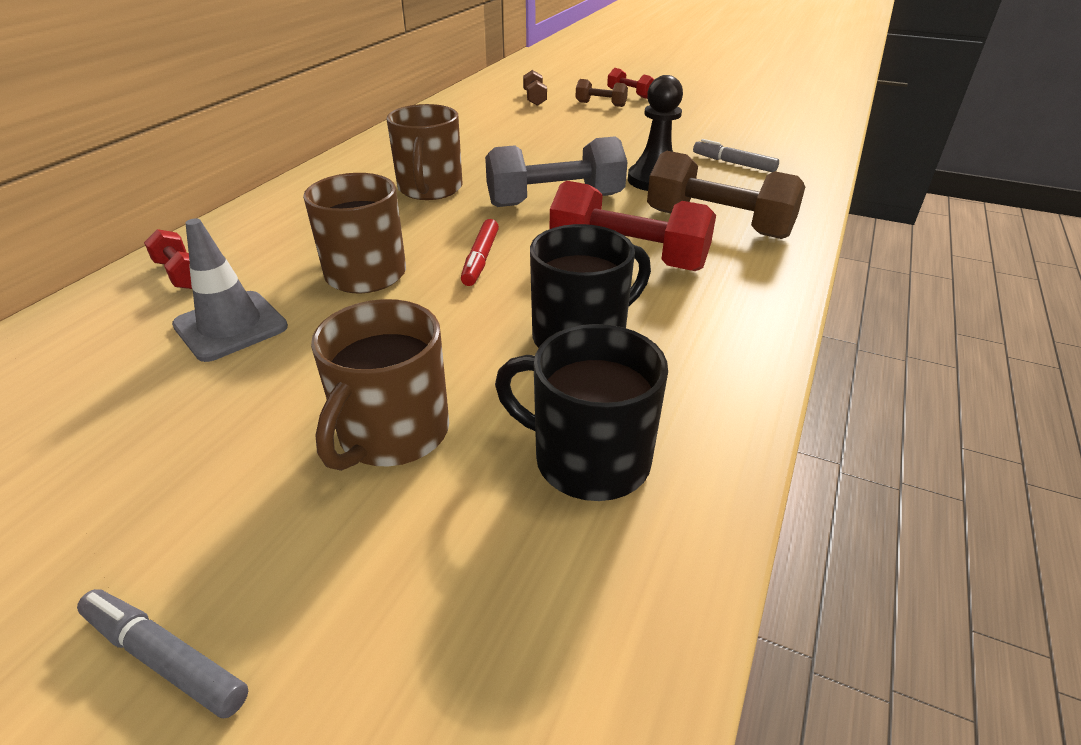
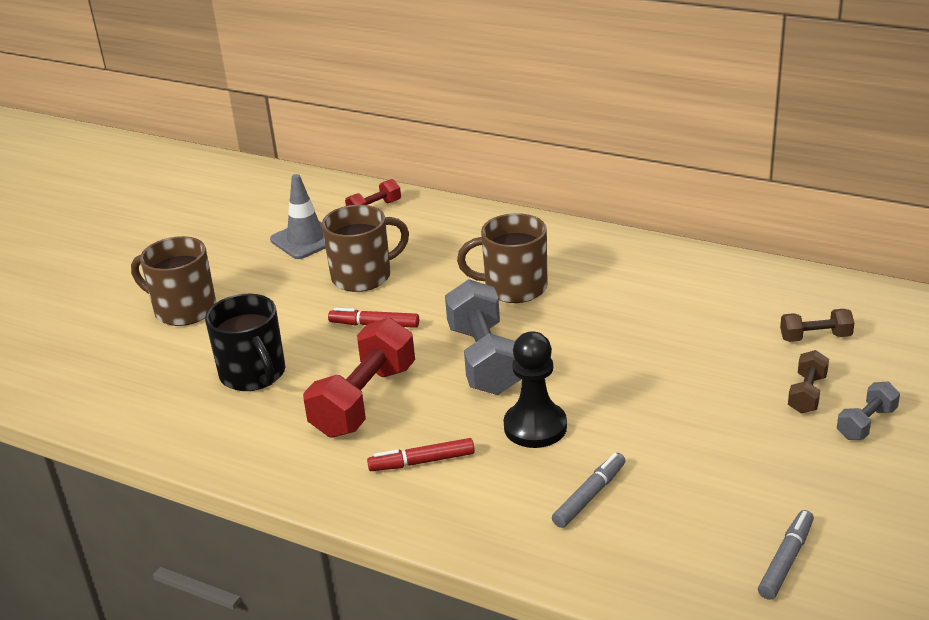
camera: 95 degrees right, 5 degrees down
grey marker [77,589,248,718] -> grey marker moved to [758,510,814,600]
black mug [495,324,668,501] -> none
red dumbbell [607,68,655,99] -> grey dumbbell [837,382,900,440]
brown dumbbell [647,151,805,239] -> red marker [367,438,475,471]

